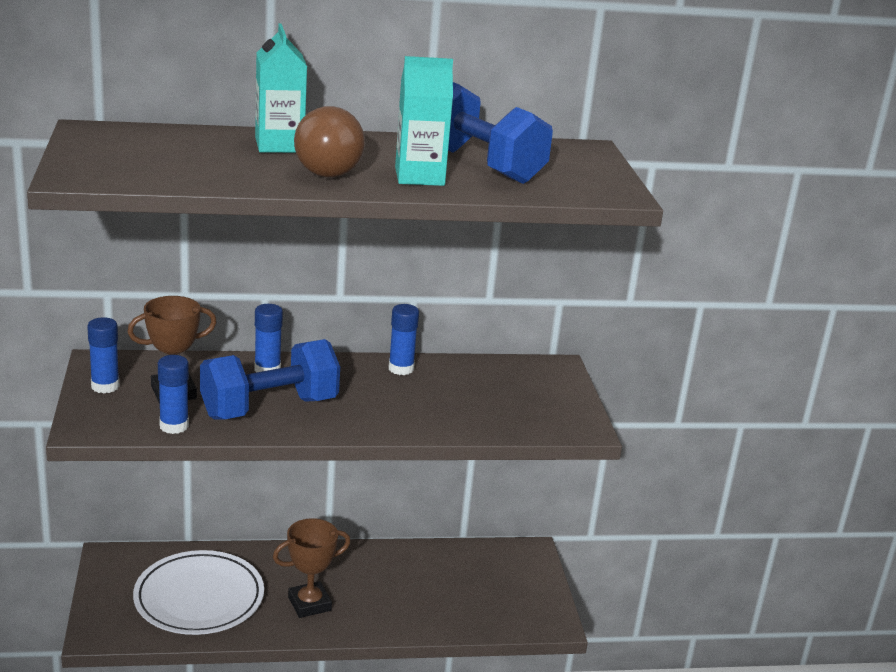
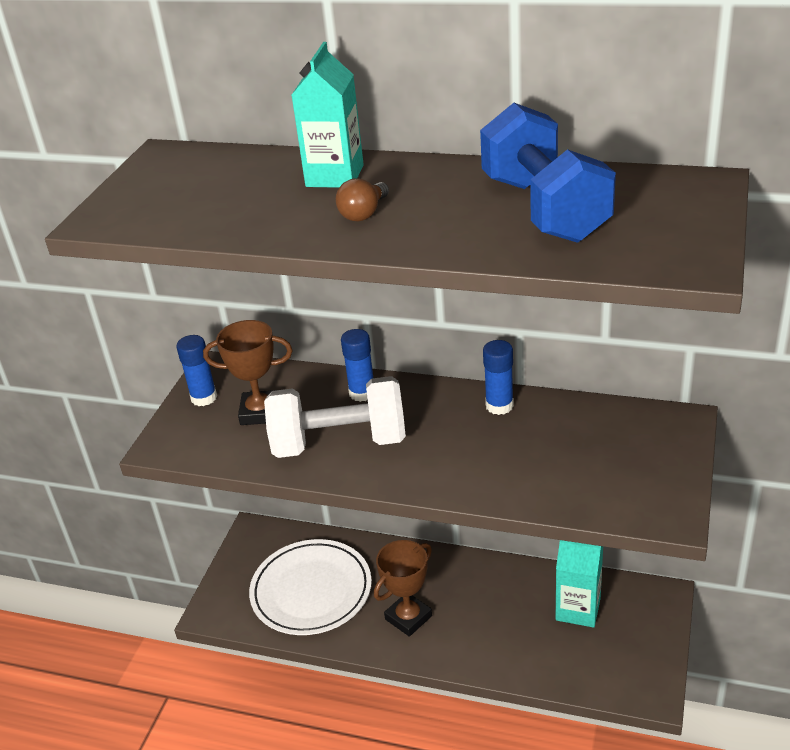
camera: 30 degrees right, 10 degrees up
blue glue stick [158,355,189,434] -> none
blue dumbbell [200,339,340,420] -> white dumbbell [264,376,406,458]
brown trophy [273,518,350,618] -> brown trophy turned 45 degrees counterclockwise [374,540,432,637]
brown light bulb [294,106,365,177] -> brown light bulb [336,178,389,221], size x0.54
turquoise carton [395,56,453,186] -> turquoise carton moved to [556,540,603,628]

